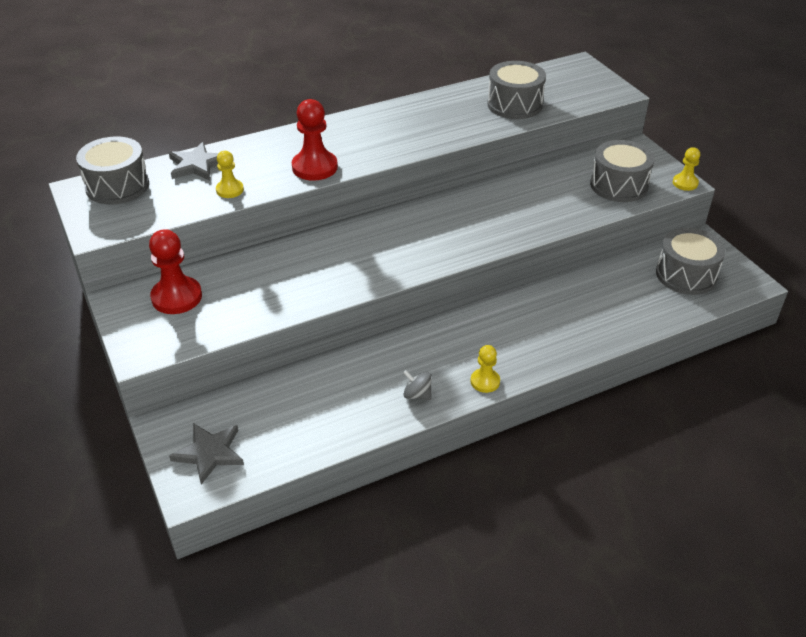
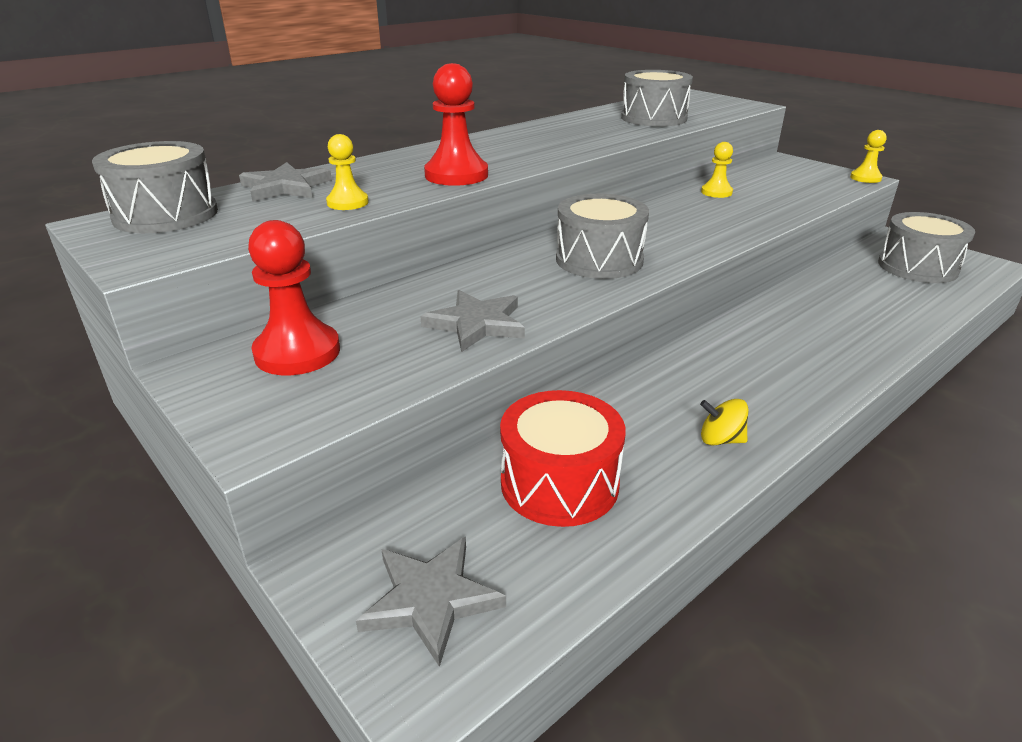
camera: 15 degrees left, 10 degrees down
grey spinning top [403,370,432,400] -> yellow spinning top [700,399,749,446]
yellow pawn [471,345,500,393] -> yellow pawn moved to [701,142,733,198]
grey drum [590,140,655,202] -> grey drum moved to [556,194,649,279]
none -> grey star [420,290,525,352]
none -> red drum [500,390,626,527]

